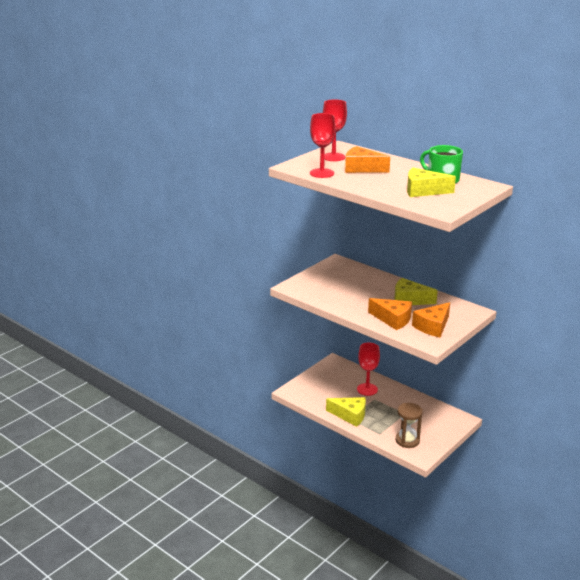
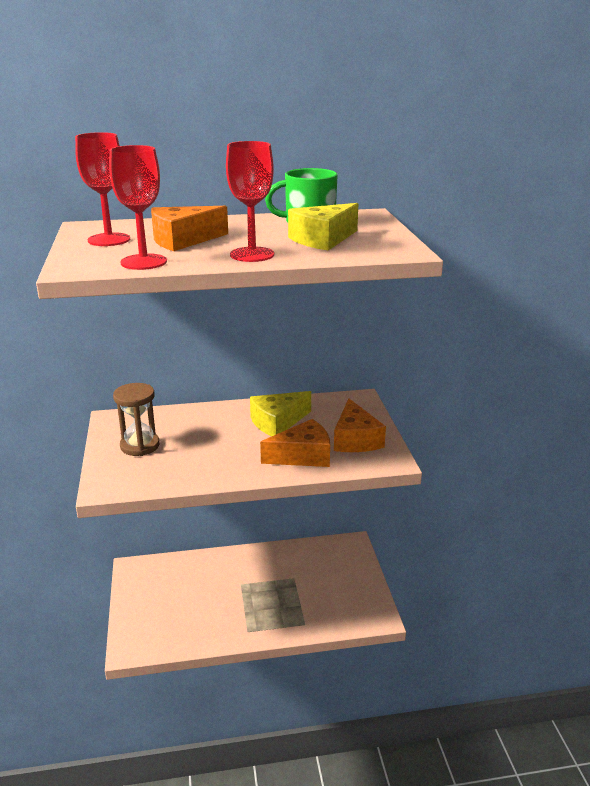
camera: 50 degrees left, 0 degrees up
yellow cheese [326,397,366,427] -> none
red goblet [357,343,380,396] -> red goblet moved to [226,141,274,262]
brown hourglass [396,403,423,448] -> brown hourglass moved to [113,383,160,456]

